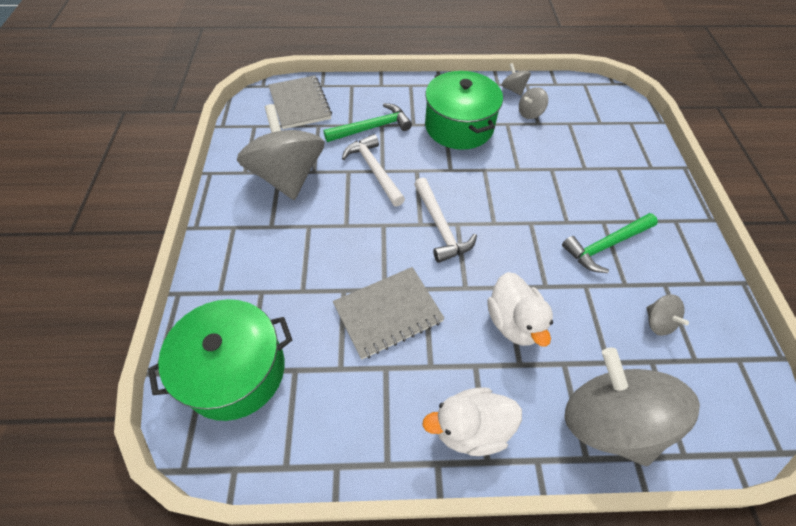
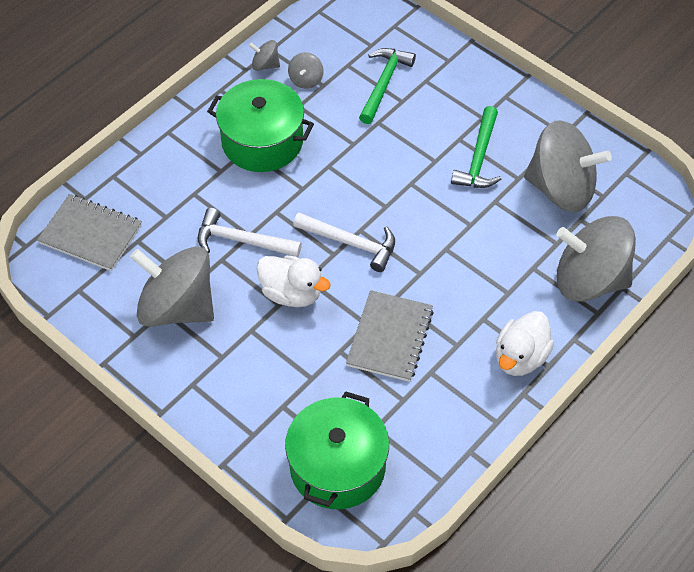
camera: 45 degrees left, 0 degrees up
green hammer [324,103,412,142] -> green hammer moved to [359,48,416,124]
white duck [487,272,553,347] -> white duck moved to [257,255,331,307]
grey spinning top [646,294,689,336] -> grey spinning top [524,120,612,212], size x2.39

